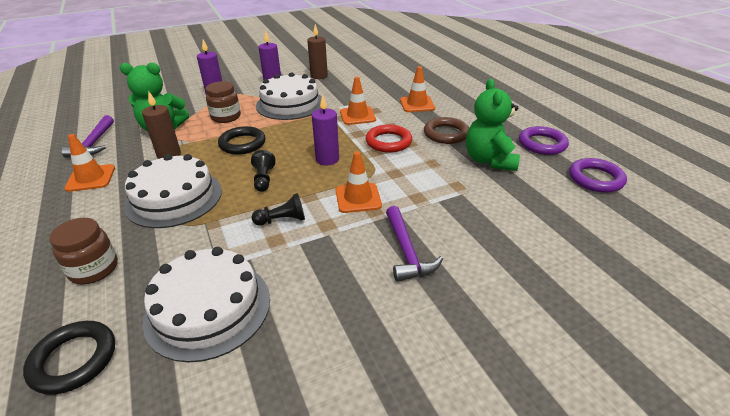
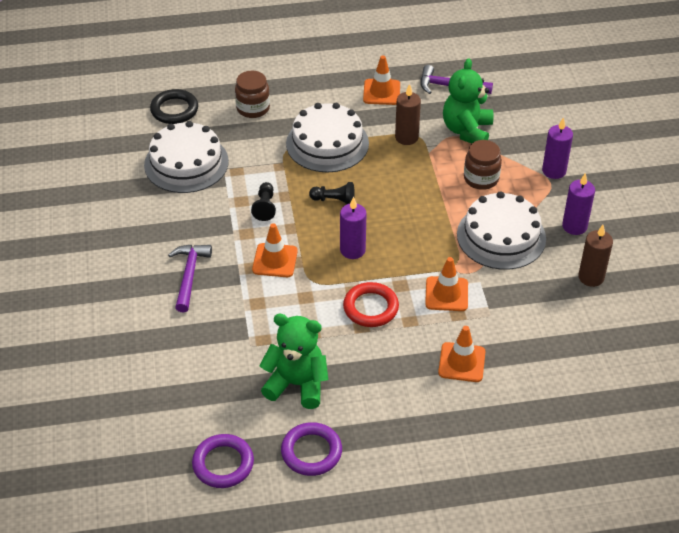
camera: 105 degrees right, 10 degrees up
black ring [218,126,266,155] -> none
purple hammer [386,206,443,282] -> purple hammer turned 90 degrees clockwise [168,245,212,312]
brown ring [424,117,469,144] -> none

